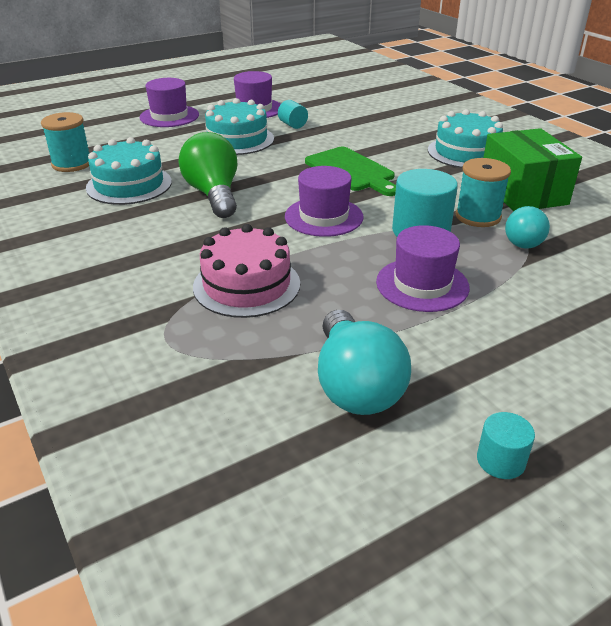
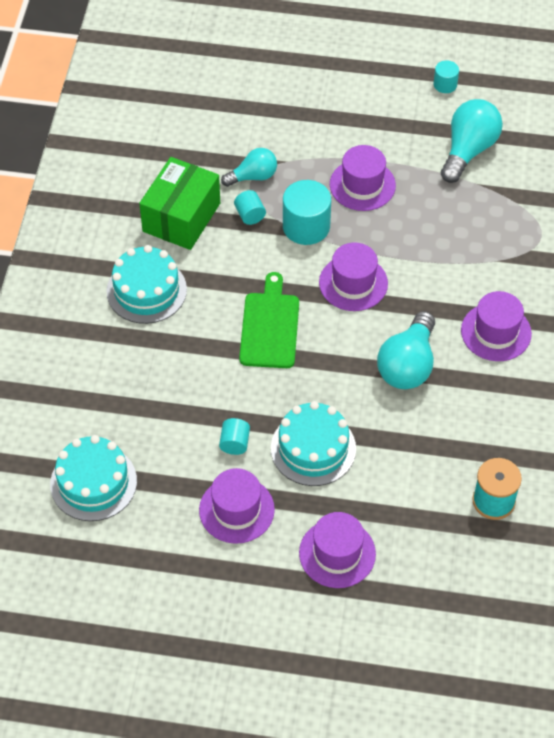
camera: 140 degrees left, 20 degrees up
turquoise cake [86,137,172,205] -> turquoise cake moved to [50,435,137,521]
green light bulb [179,132,237,218] -> turquoise light bulb [377,311,435,389]
pink cake [193,224,300,318] -> none
turquoise spool [456,158,511,227] -> turquoise cylinder [234,190,266,225]
none -> purple hat [461,291,532,361]

